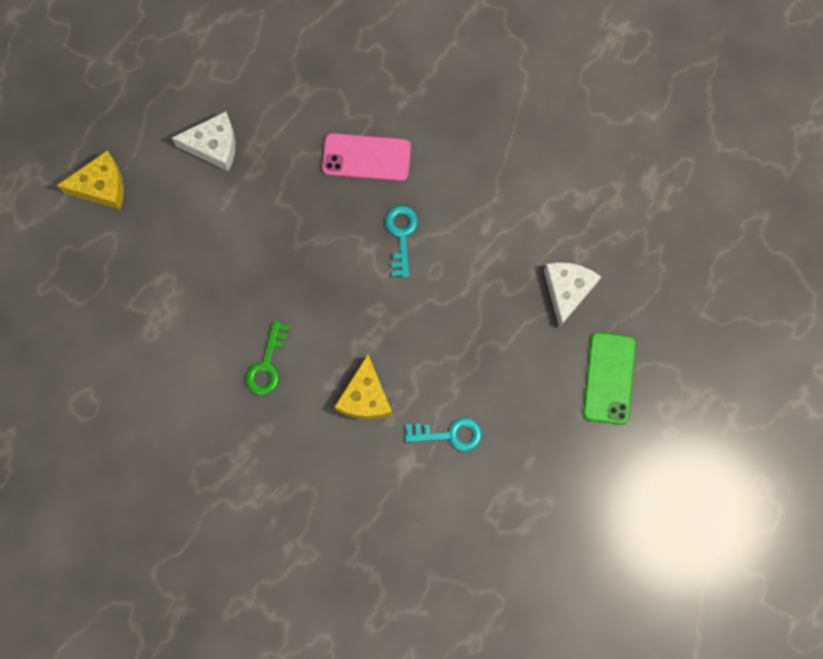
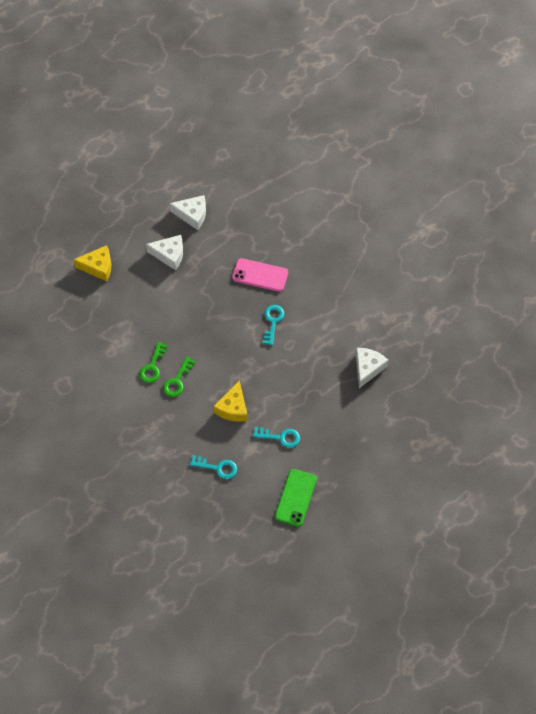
camera: 10 degrees right, 15 degrees down
green phone [583,332,636,425] -> green phone moved to [275,469,317,527]
none -> green key [139,342,167,383]
none -> white cheese [169,195,206,230]
none -> turquoise key [190,455,237,479]

